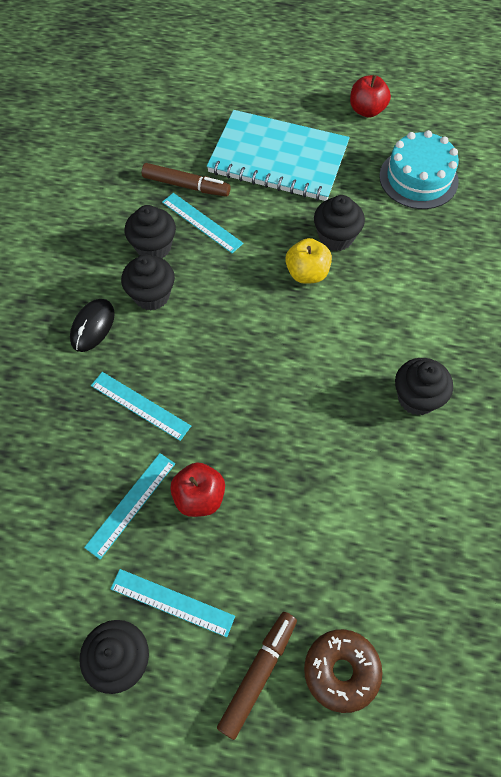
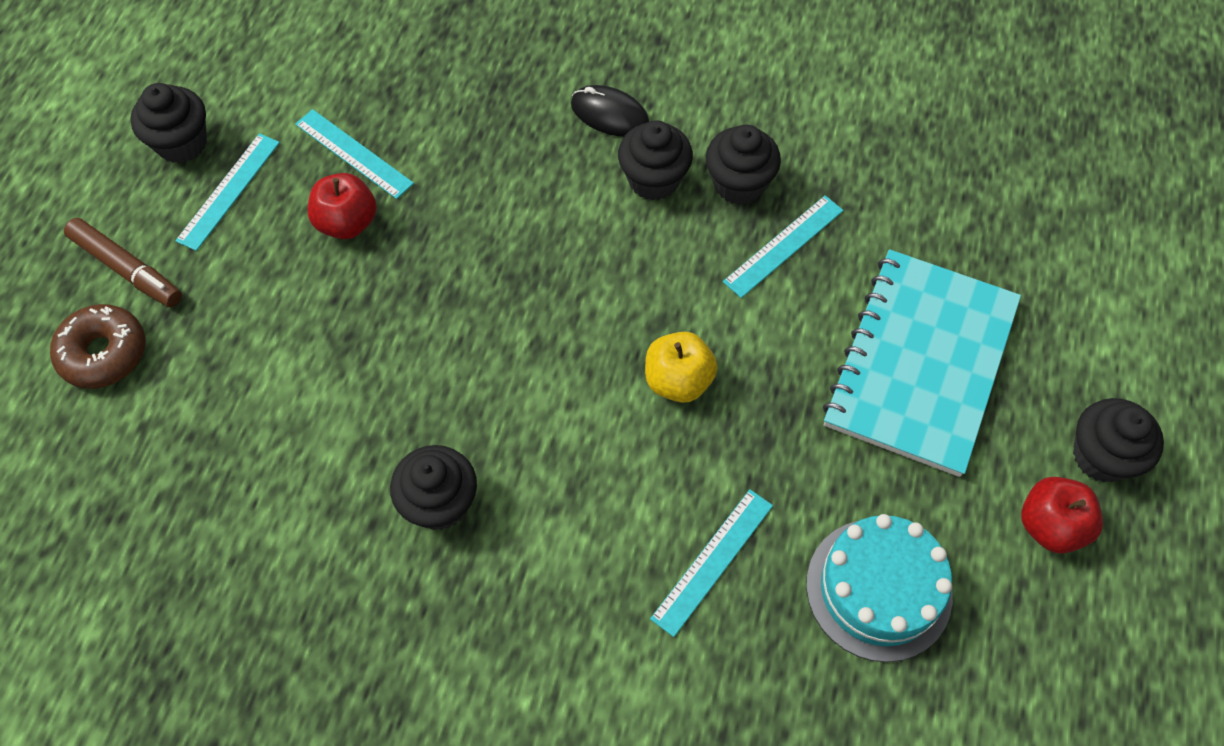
camera: 95 degrees right, 0 degrees up
turquoise ruler [91,372,191,441] -> turquoise ruler moved to [650,489,773,637]
brown marker [142,163,231,197] -> none
black cupcake [314,195,365,251] -> black cupcake moved to [1073,398,1164,482]

